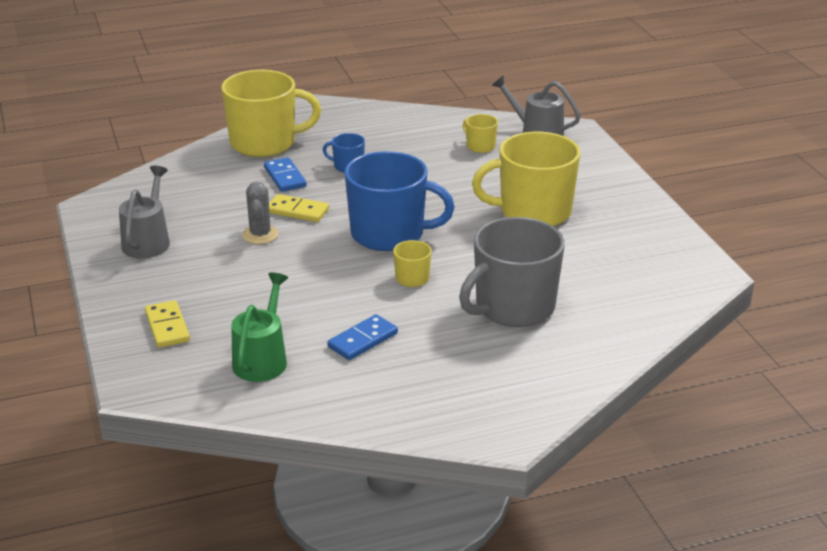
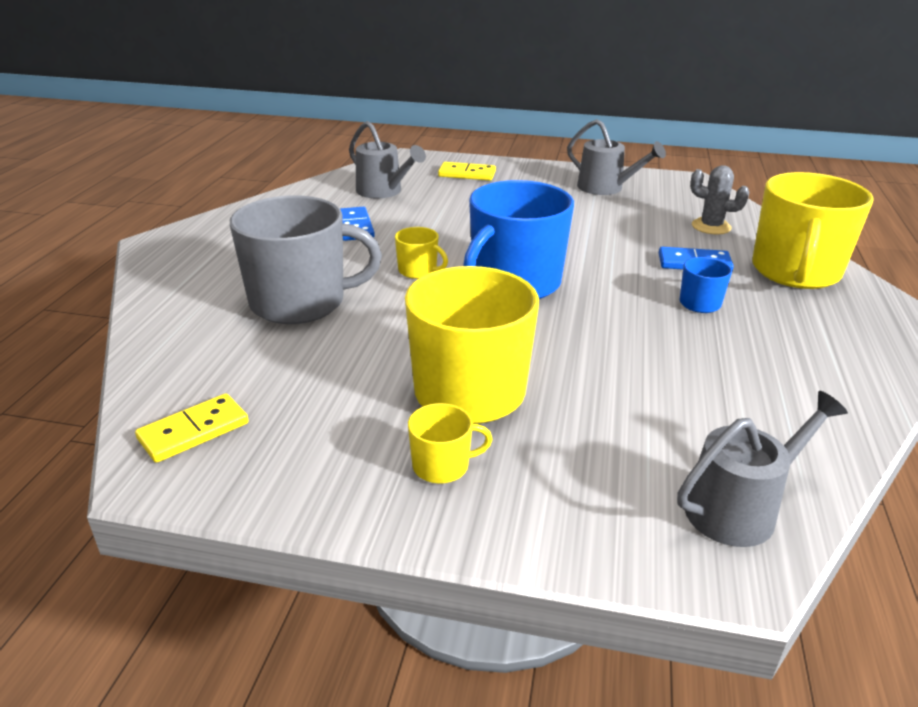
camera: 120 degrees right, 0 degrees up
green watering can [231,272,288,382] -> grey watering can [349,121,426,198]
grey cactus [242,182,279,244] -> grey cactus moved to [690,165,750,234]
yellow domino [269,194,329,222] -> yellow domino moved to [135,394,249,463]
grey mug [459,217,565,327] -> grey mug turned 90 degrees clockwise [230,195,382,324]
yellow mug [463,114,498,153] -> yellow mug moved to [408,403,493,484]

